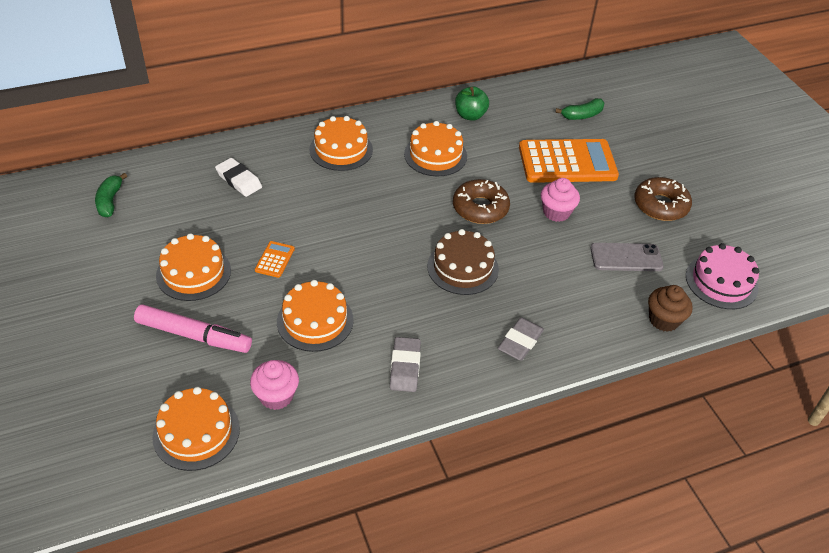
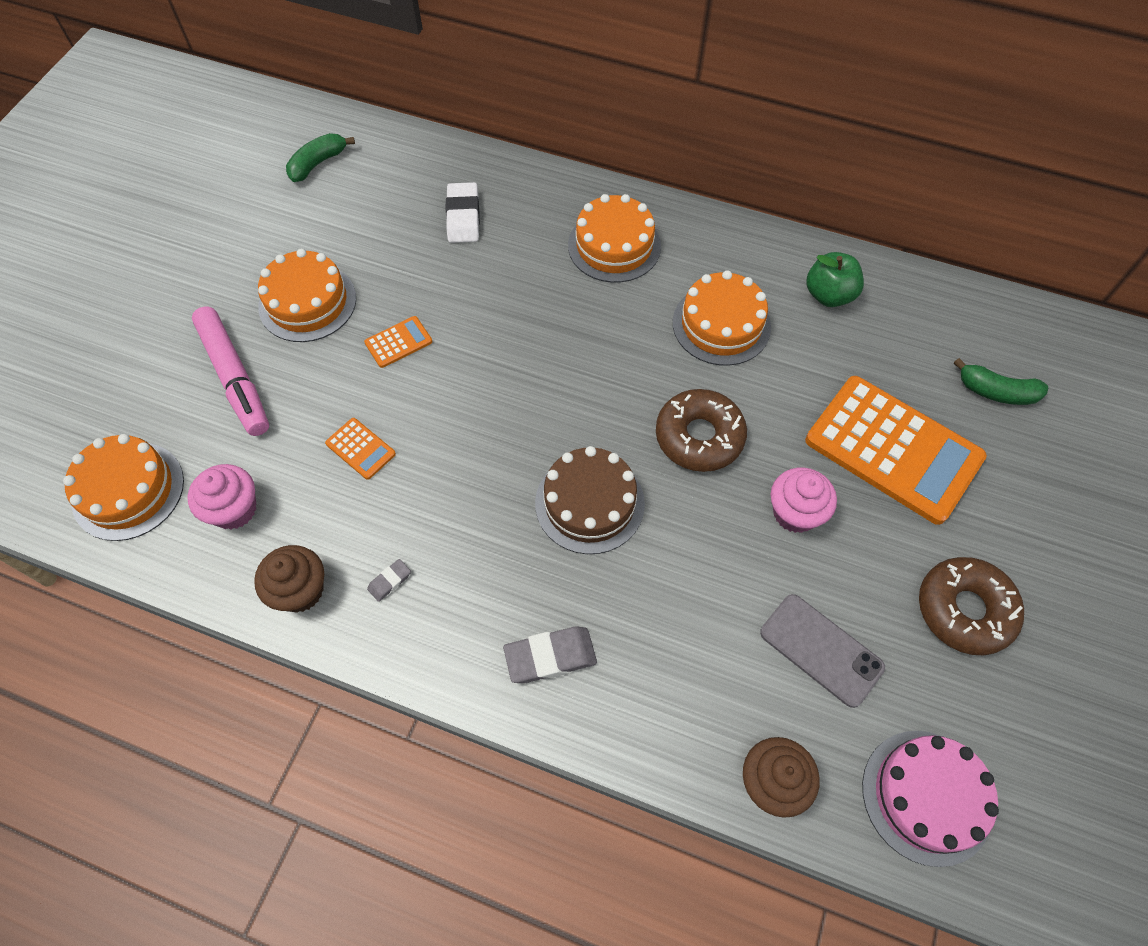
camera: 45 degrees right, 15 degrees up
orange cake [277,280,354,352] -> orange calculator [325,418,396,480]
grey eraser [390,337,421,392] -> grey eraser [367,559,411,602], size x0.52
none -> brown cupcake [254,545,324,613]

